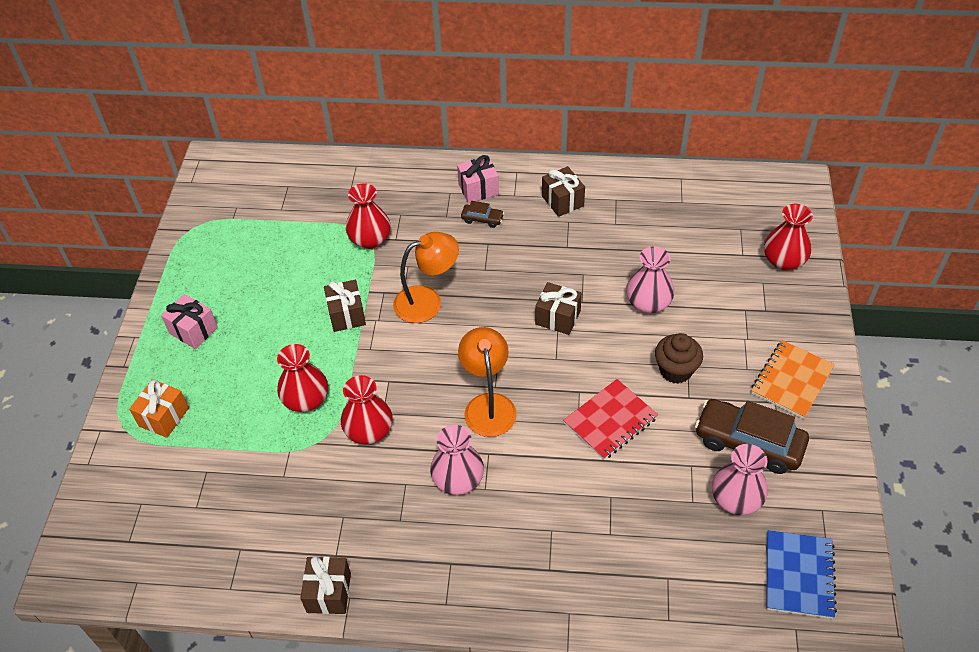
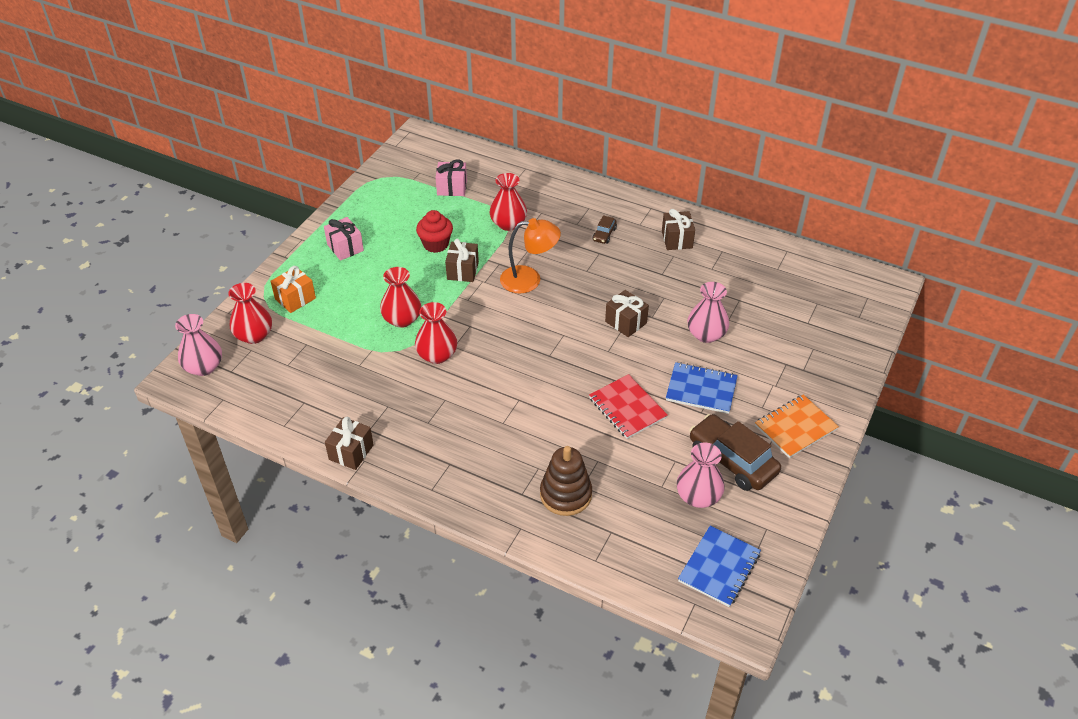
camera: 20 degrees right, 5 degrees down
pink vase [430,425,484,495] -> pink vase moved to [175,314,222,376]
pink gift [457,155,499,203] -> pink gift moved to [435,159,467,196]
orange lamp [458,327,517,437] -> none
brown car [461,201,504,228] -> brown car turned 75 degrees clockwise [592,215,617,244]
red notebook [563,379,658,460] -> red notebook turned 75 degrees clockwise [589,374,668,439]
brown cupcake [655,333,703,383] -> blue notebook [666,362,738,414]
red vase [764,204,813,271] -> red vase moved to [228,283,272,344]
none -> red cupcake [416,210,453,253]
none -> brown stacking toy [540,446,592,516]

